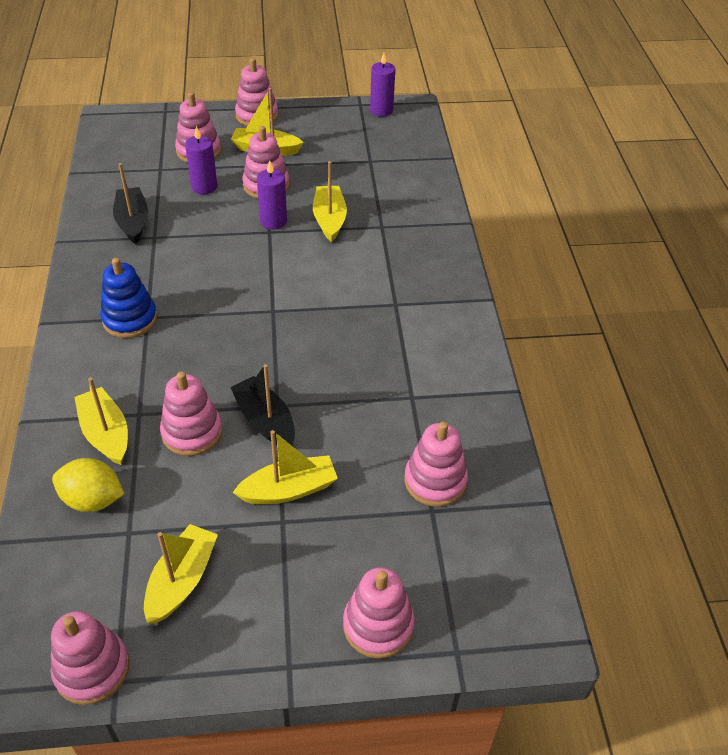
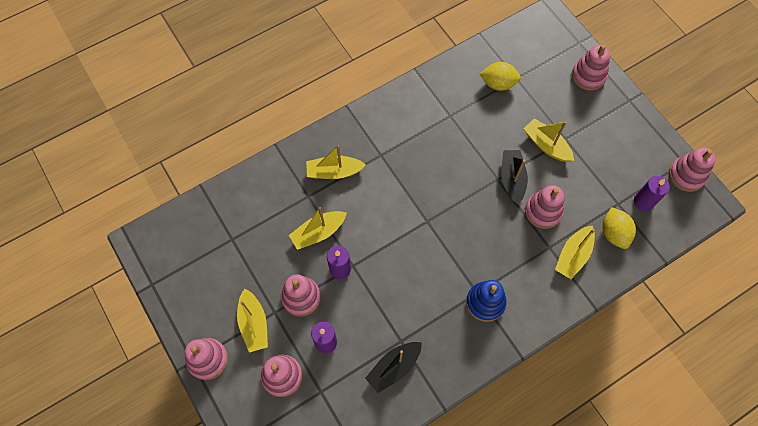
camera: 115 degrees left, 20 degrees up
yellow boat [144,524,218,623] -> yellow boat moved to [306,145,366,179]
black boat [230,364,295,446] -> black boat turned 150 degrees clockwise [501,150,528,205]
purple candle [370,53,395,117] -> purple candle moved to [634,176,670,211]
pink stacking toy [404,422,468,507] -> yellow lemon [480,62,521,91]

